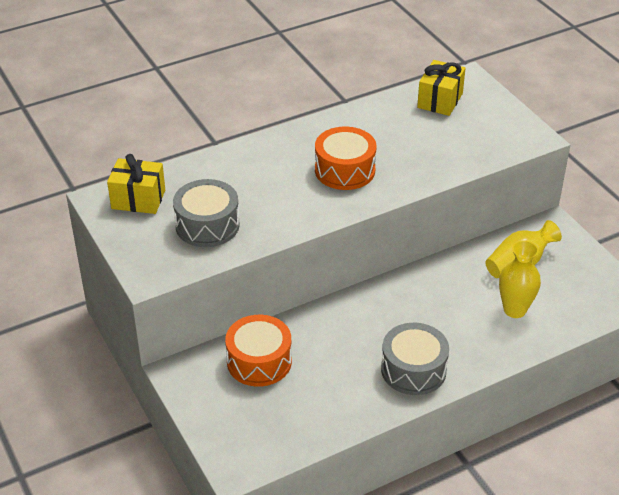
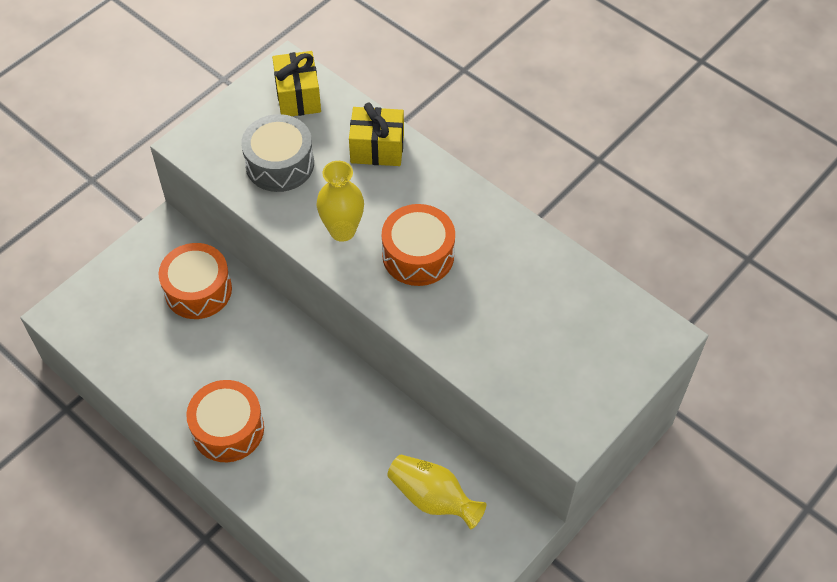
camera: 70 degrees right, 15 degrees up
grey drum [381,323,449,395] -> orange drum [186,380,264,462]
yellow gift [417,60,466,116] -> yellow gift moved to [349,103,404,166]
yellow vase [499,240,541,318] -> yellow vase moved to [317,161,364,242]

